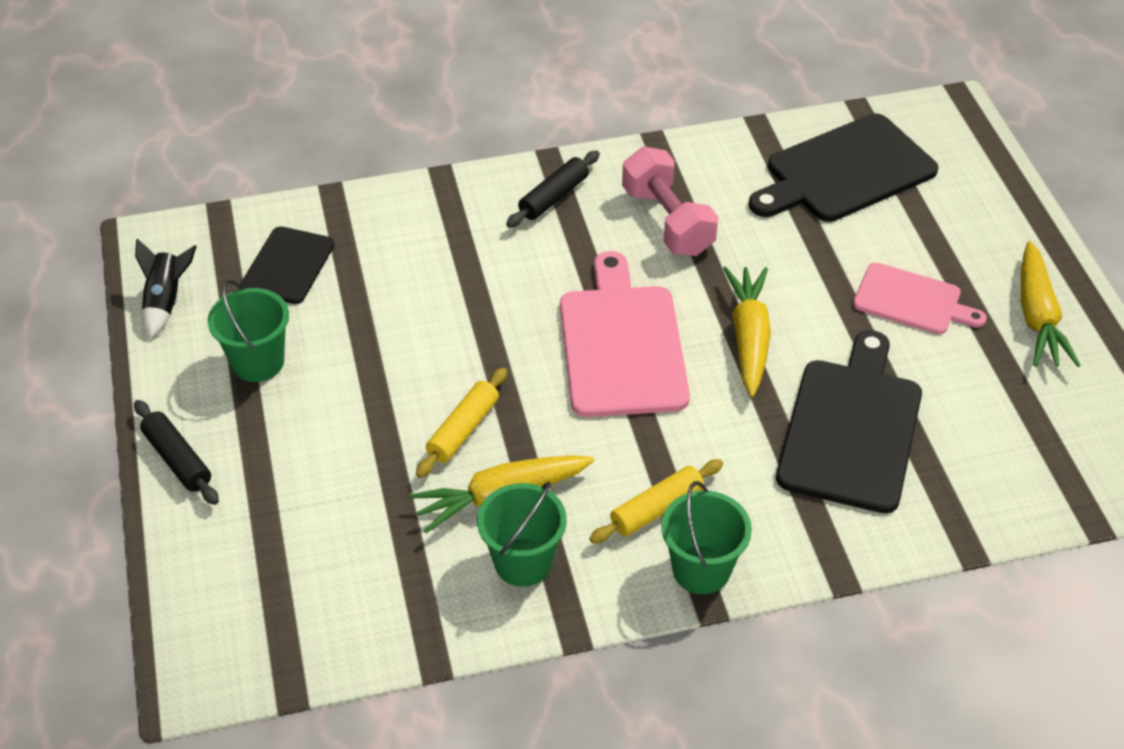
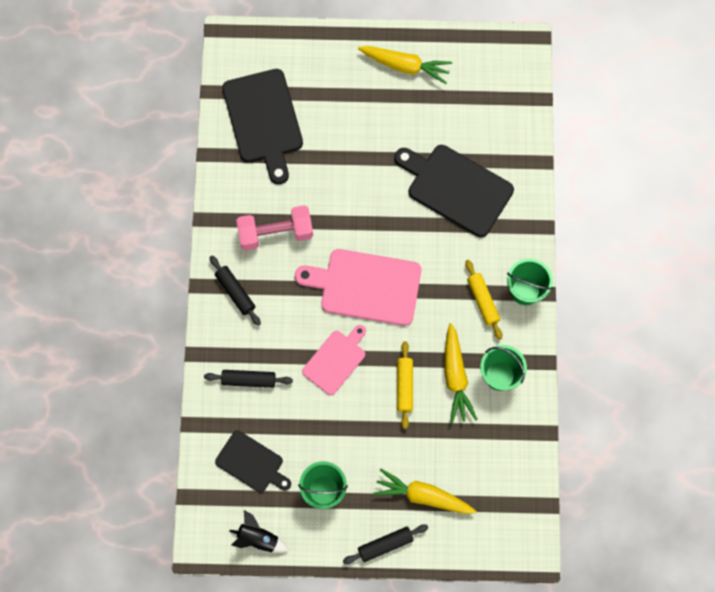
camera: 75 degrees left, 25 degrees up
yellow rolling pin [416,367,507,478] -> yellow rolling pin turned 45 degrees clockwise [397,341,413,429]
yellow carrot [723,267,771,397] -> yellow carrot moved to [373,469,477,514]
pink cutting board [853,262,987,334] -> pink cutting board moved to [302,325,366,395]
none -> black rolling pin [204,370,293,388]

